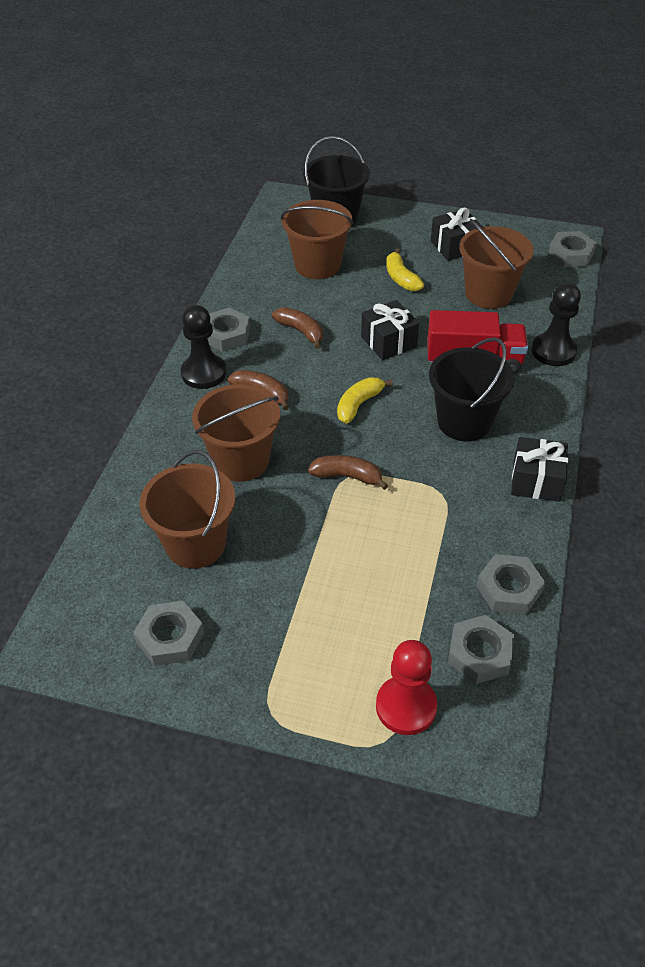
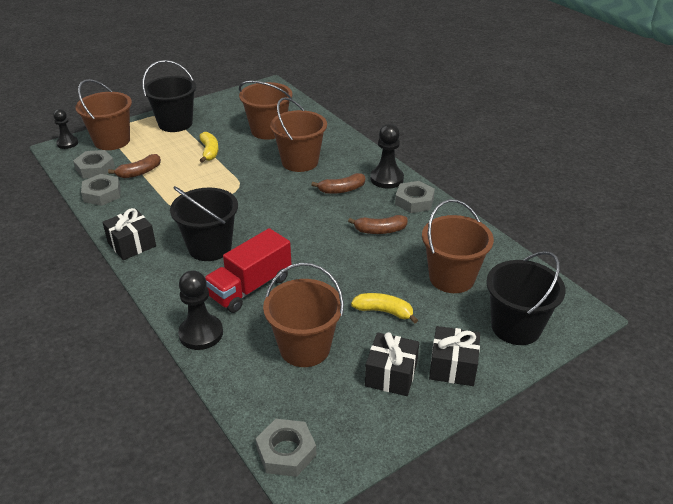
camera: 130 degrees right, 10 degrees down
grey nut [133,601,204,666] -> none
brown banana [308,455,388,490] -> brown banana moved to [108,154,161,178]
yellow banana [337,377,393,424] -> yellow banana moved to [199,132,219,163]
black gift [361,300,419,360] -> black gift moved to [429,326,480,386]
red pawn [376,640,437,735] -> brown bucket [75,79,132,150]
none -> black pawn [53,109,78,149]
none -> black bucket [142,60,196,132]

